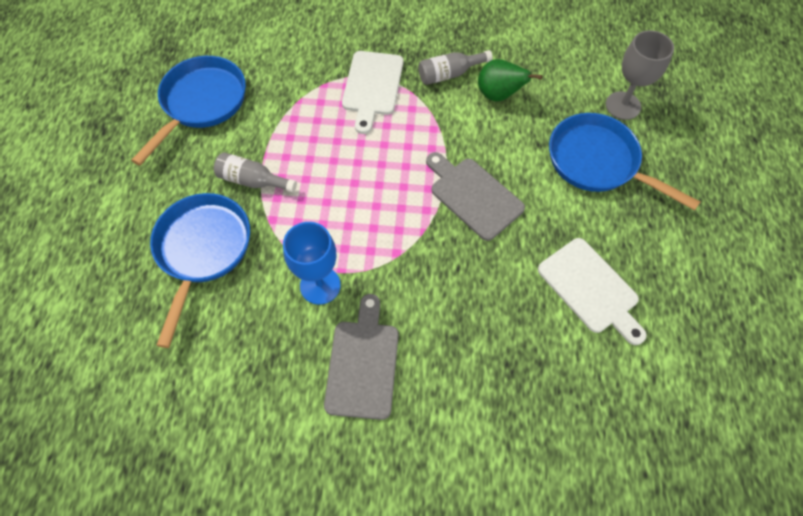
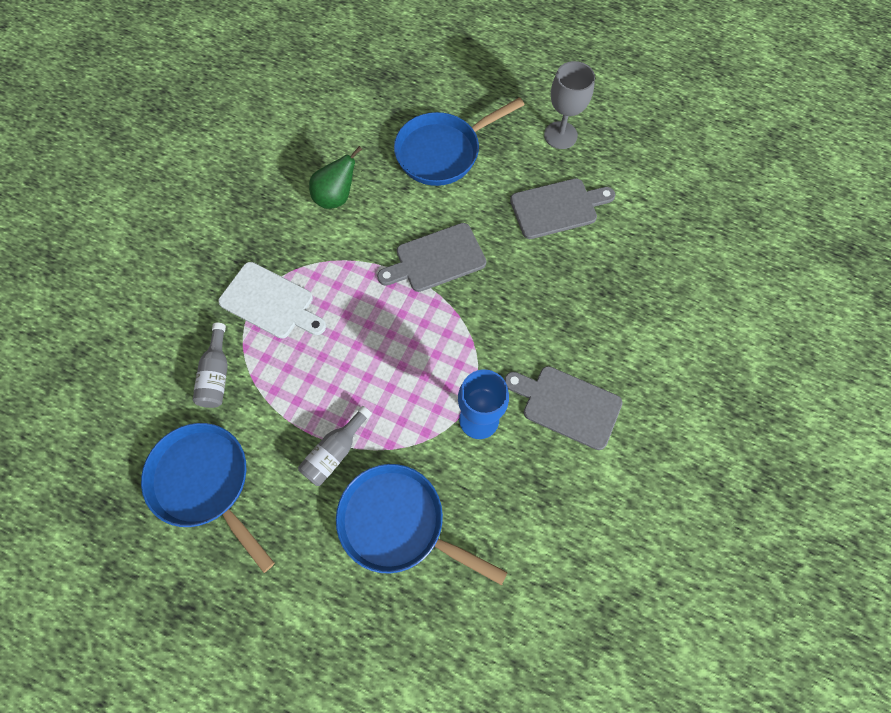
camera: 70 degrees left, 5 degrees up
grey bottle [418,50,493,85] -> grey bottle moved to [193,323,228,408]
white cutting board [538,238,647,345] -> grey cutting board [510,178,615,239]
grey goblet [606,30,674,120] -> grey goblet moved to [544,61,595,149]

